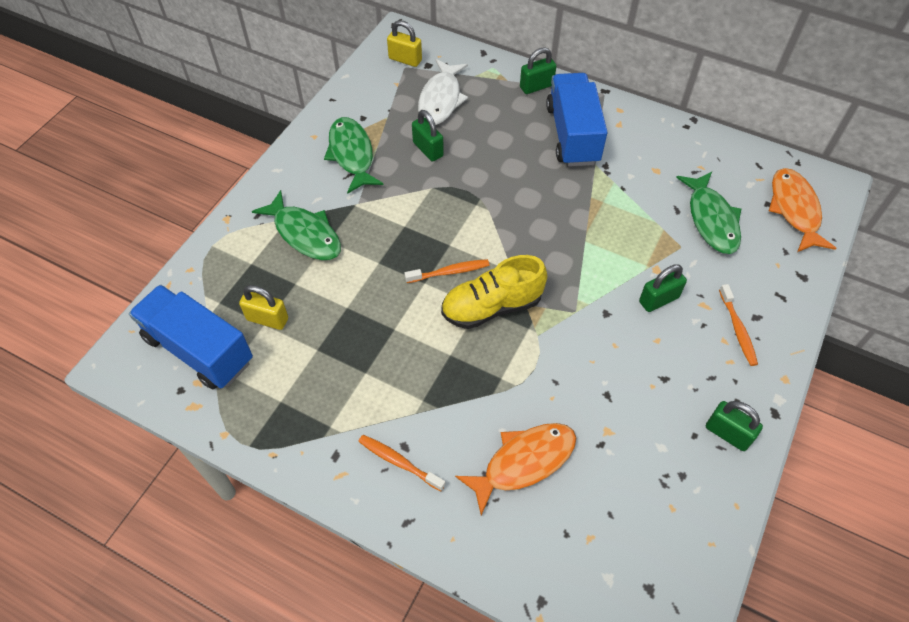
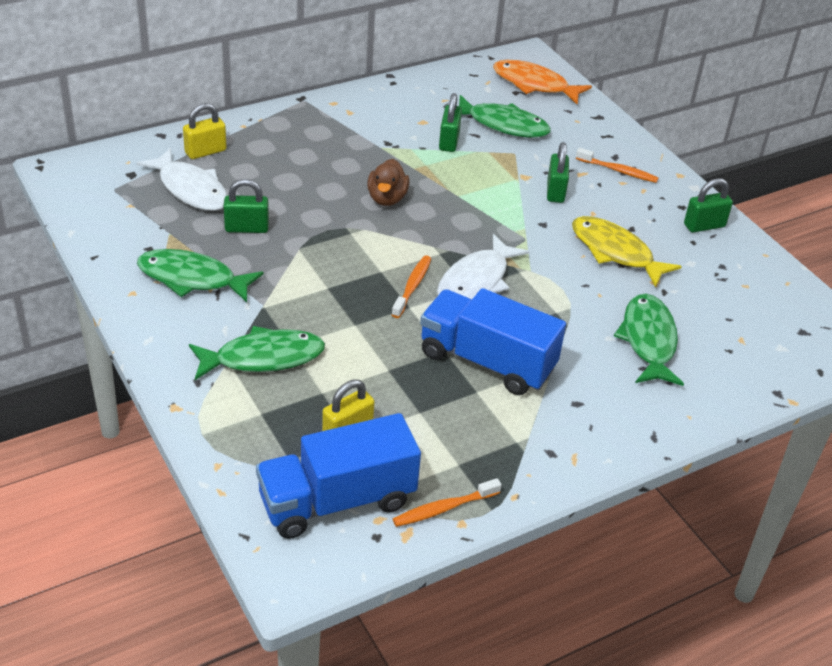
camera: 60 degrees left, 15 degrees down
orange toothbrush [358,435,445,491] -> orange toothbrush moved to [393,478,501,527]
yellow padlock [387,20,422,67] -> yellow padlock moved to [183,103,227,159]
yellow shoe [441,255,547,329] -> white fish [437,234,530,300]
orange fish [455,423,576,515] -> green fish [614,294,684,386]
green padlock [520,47,557,94] -> green padlock moved to [439,93,462,152]
blue truck [546,73,607,167] -> blue truck moved to [420,288,566,395]
none -> brown duck [367,159,410,206]
none -> yellow fish [572,216,682,288]

